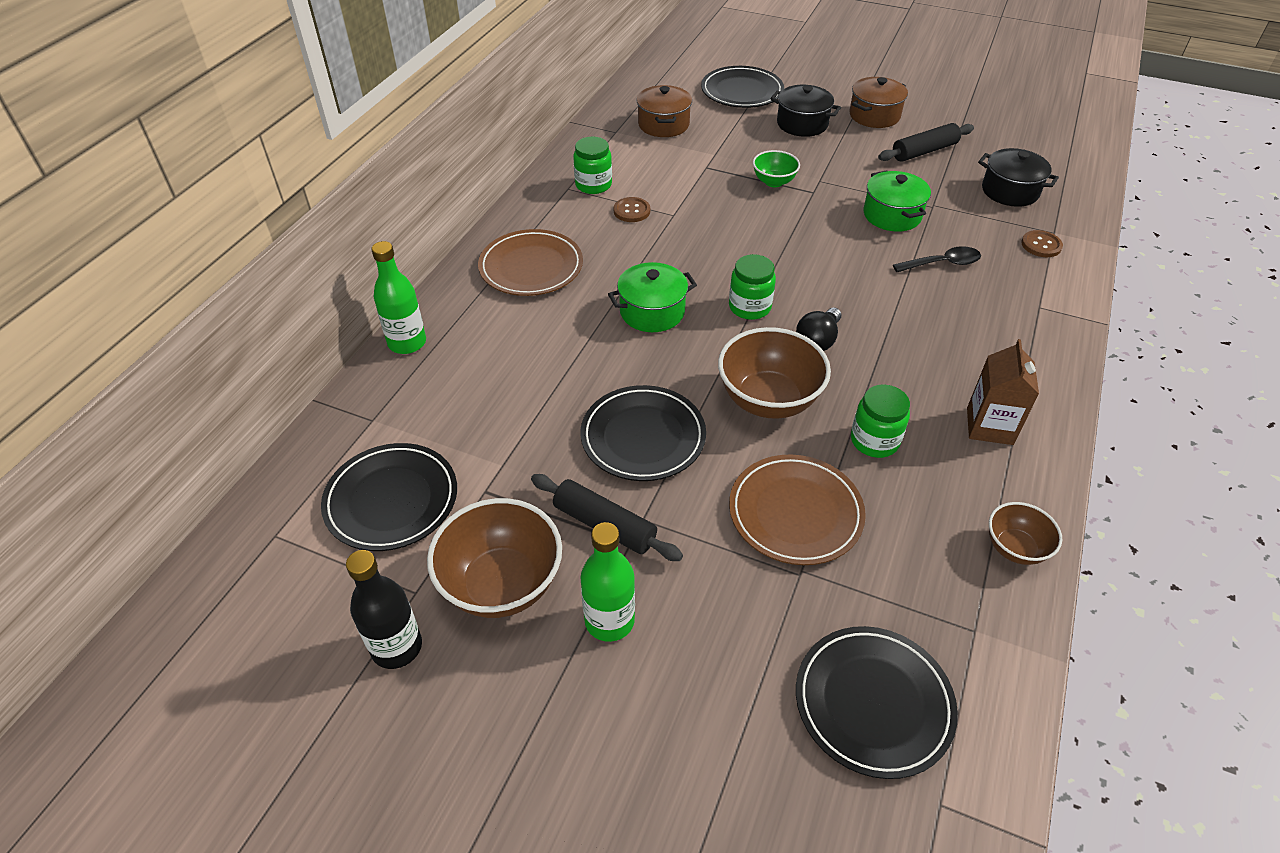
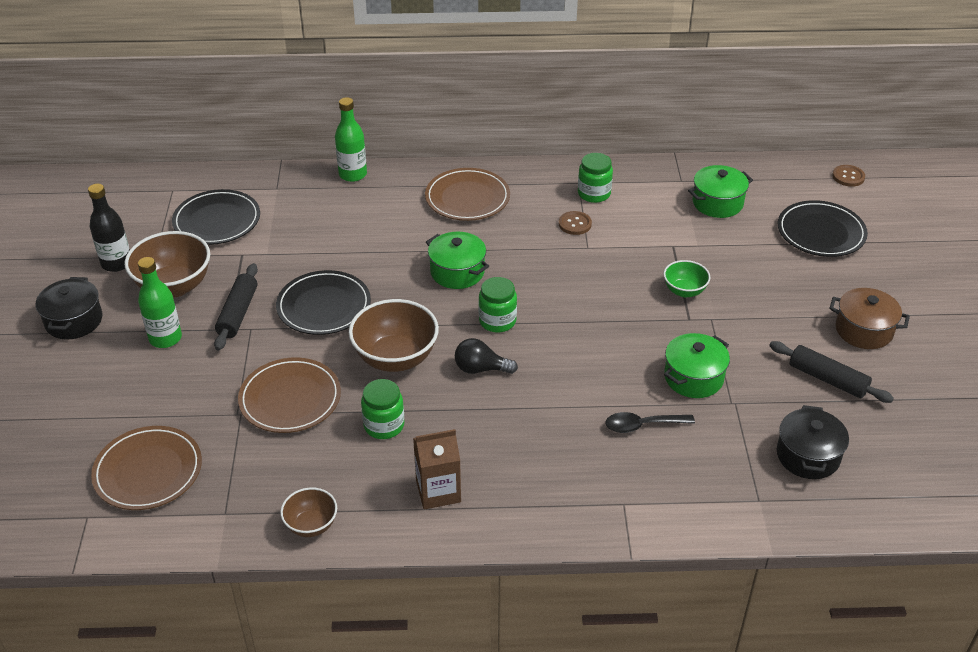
camera: 65 degrees right, 5 degrees down
brown pot [636,85,692,137] -> green pot [688,165,753,218]
black pot [770,85,841,137] -> black pot moved to [36,277,102,339]
black plate [796,626,958,779] -> brown plate [91,426,202,510]
black spoon [893,246,981,272] -> black spoon turned 120 degrees clockwise [605,412,695,433]
brown button [1021,230,1063,257] -> brown button moved to [832,165,865,187]

